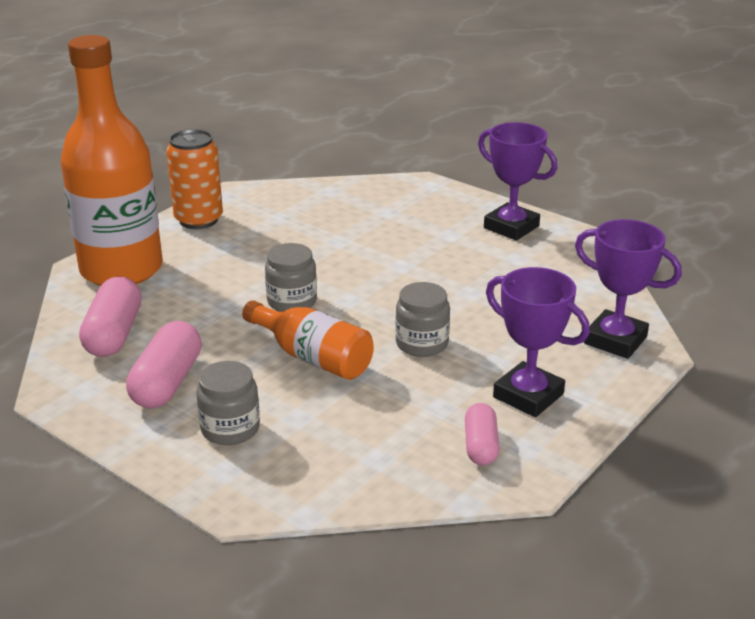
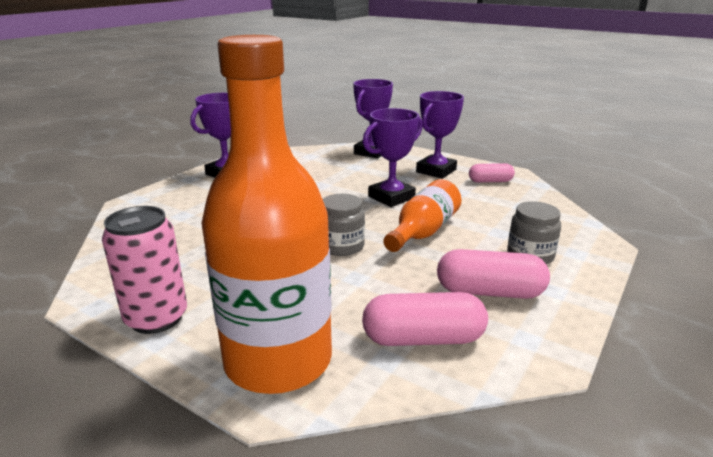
camera: 95 degrees left, 5 degrees down
orange can [166,129,223,229] -> pink can [102,206,187,334]
grey jar [395,282,450,357] -> purple trophy [363,108,423,207]

